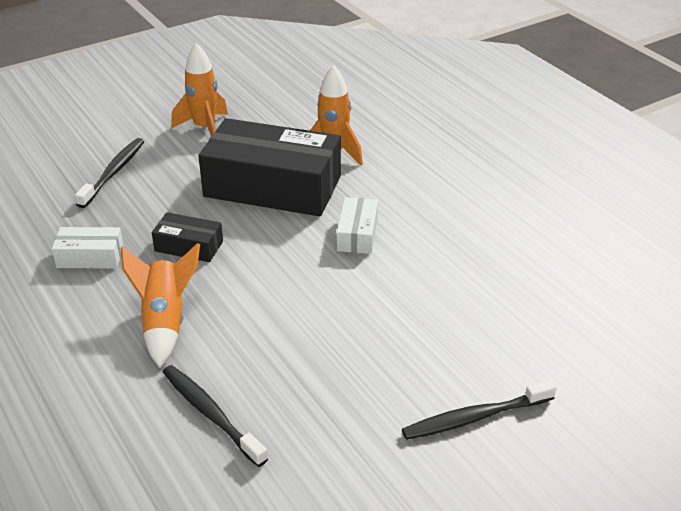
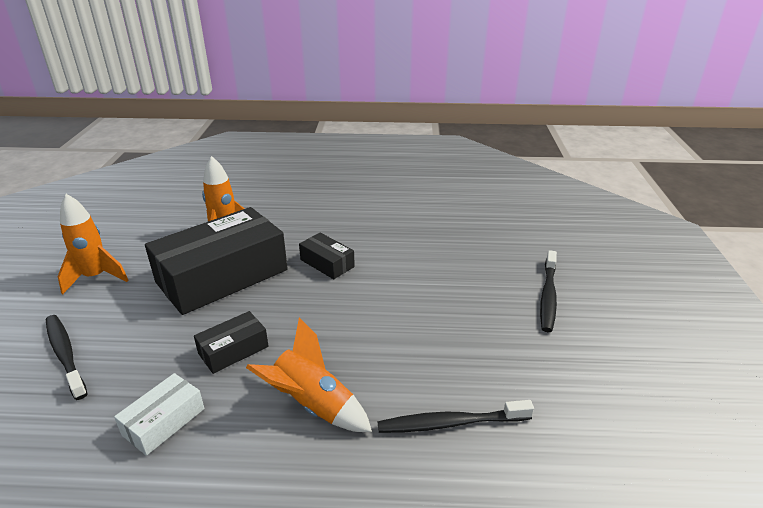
camera: 55 degrees left, 5 degrees down
white box [337,197,378,254] -> black box [299,233,355,279]

